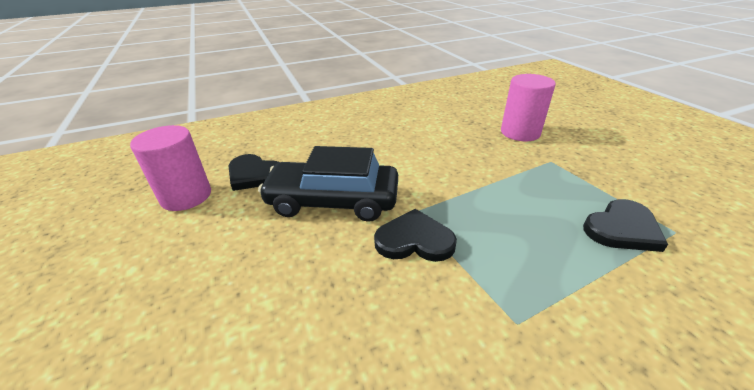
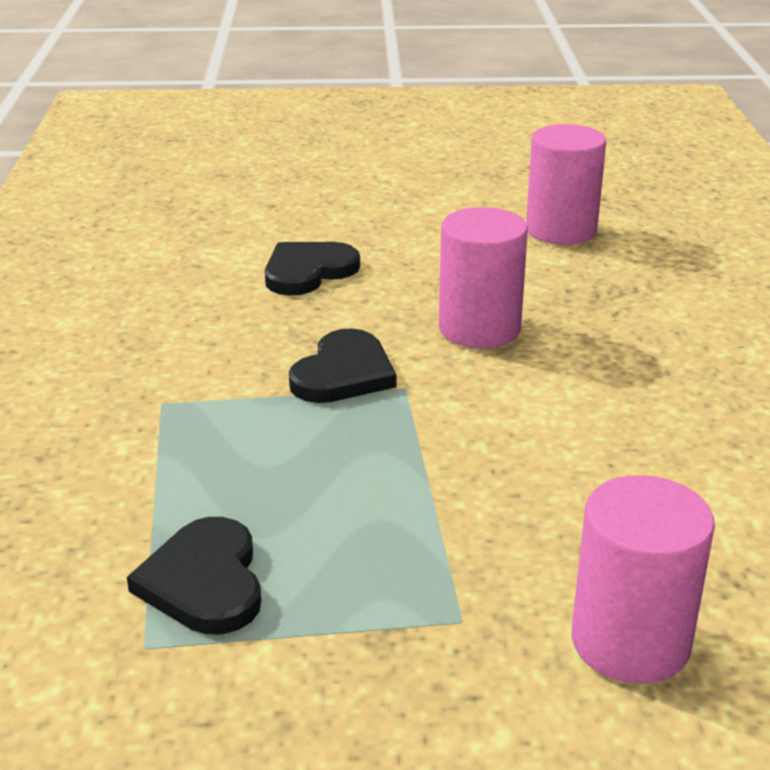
camera: 110 degrees right, 5 degrees down
black heart [228,154,279,191] -> black heart moved to [265,242,360,296]
black car [258,146,398,222] -> pink cylinder [439,207,528,348]

